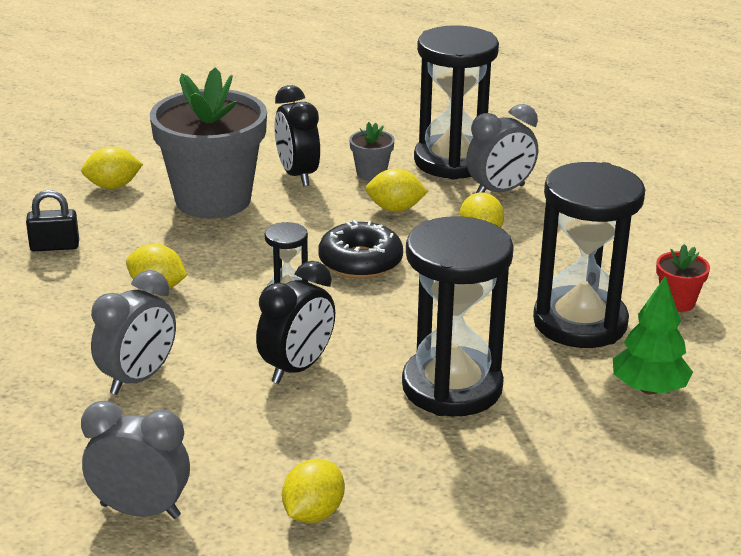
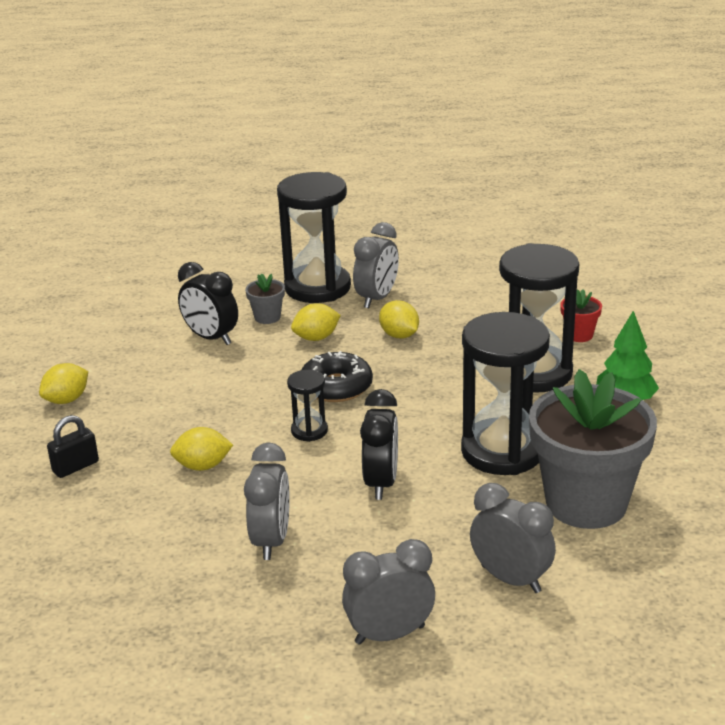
camera: 30 degrees left, 0 degrees up
grey flower pot [150,67,267,219] -> grey flower pot moved to [529,369,657,529]
yellow lemon [282,459,345,523] -> grey clock [470,483,556,593]

